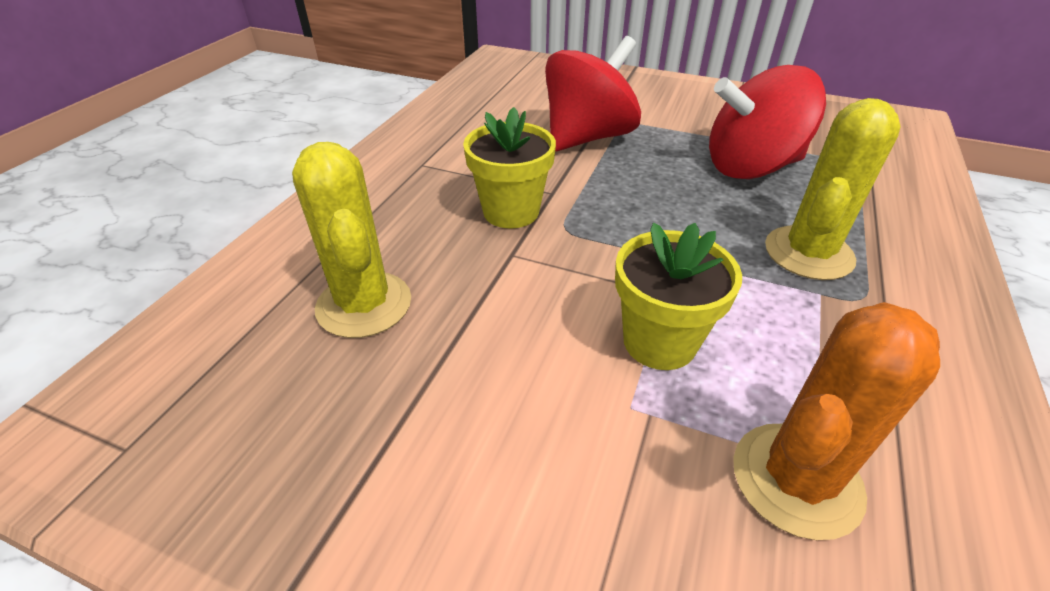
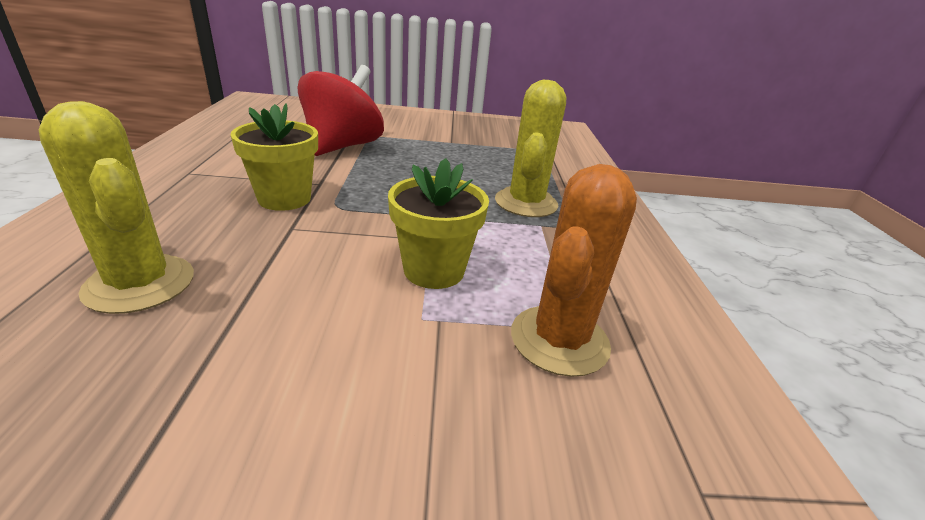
camera: 25 degrees left, 10 degrees down
red spinning top [709,65,826,179] -> none

